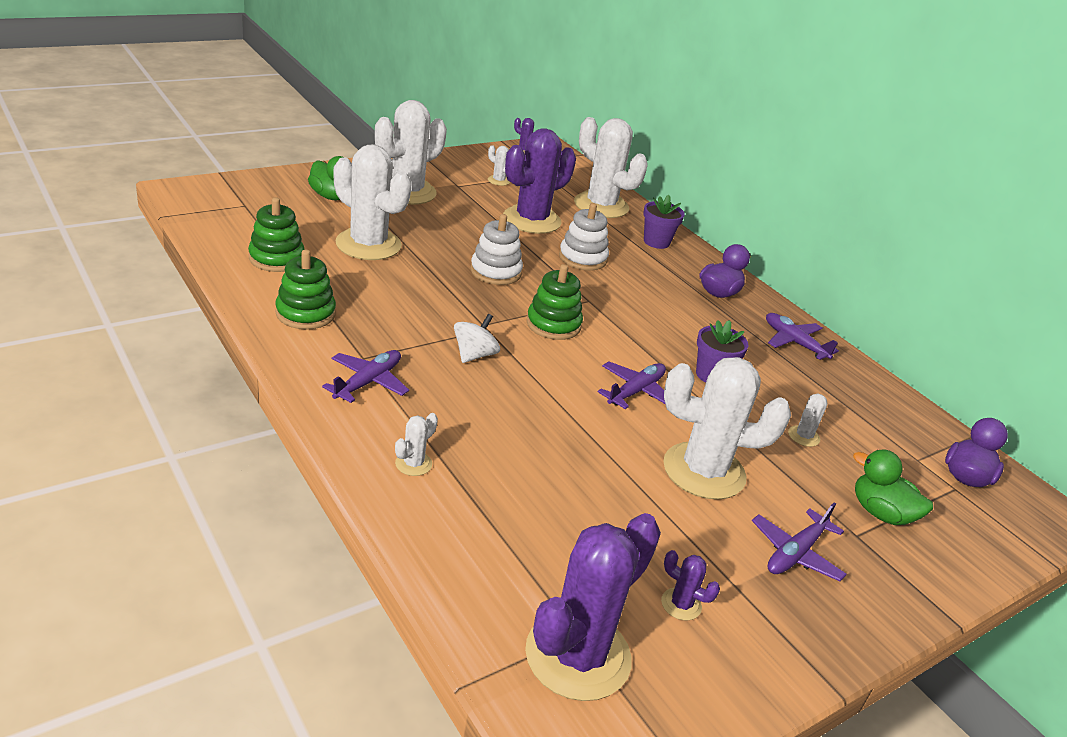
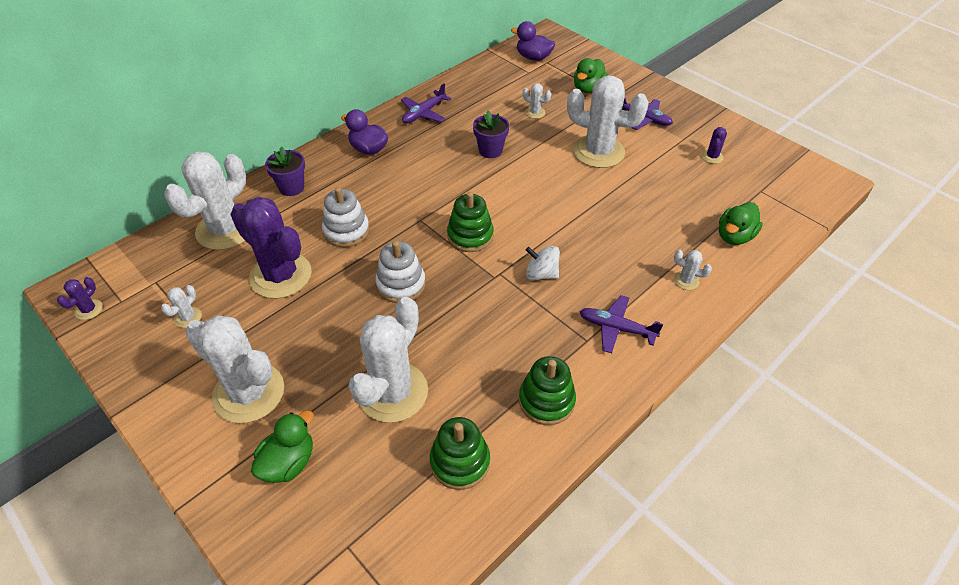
camera: 95 degrees left, 15 degrees up
purple cactus [525,513,661,701] -> none
purple plane [598,361,666,409] -> none
white cactus [663,357,791,500] -> white cactus turned 60 degrees counterclockwise [567,76,649,168]
none -> green duck [719,202,763,245]

